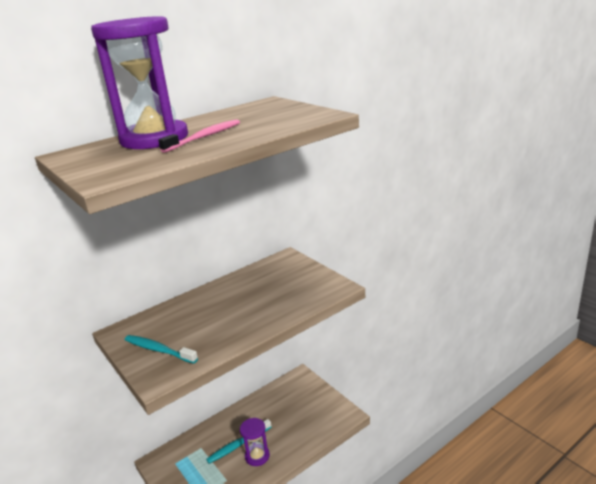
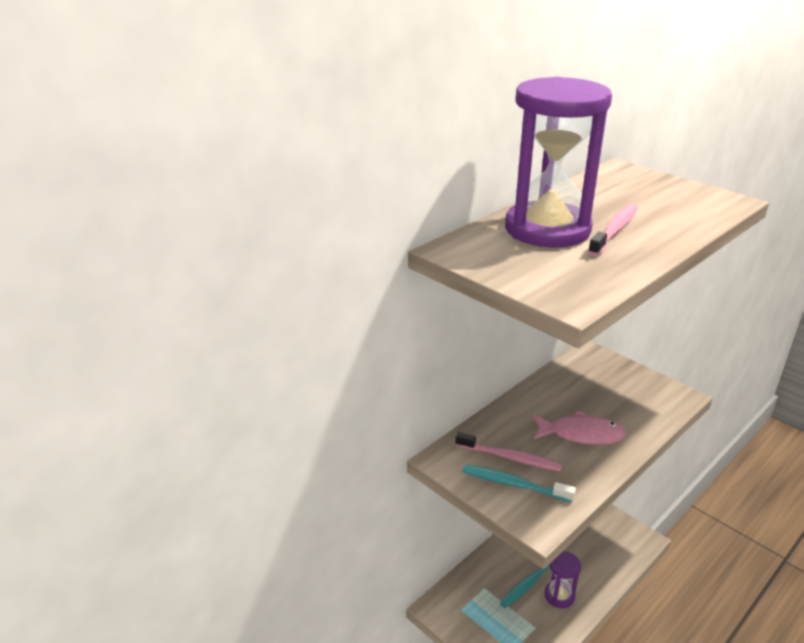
camera: 10 degrees left, 5 degrees up
none -> pink toothbrush [455,432,562,471]
none -> pink fish [533,411,626,445]

